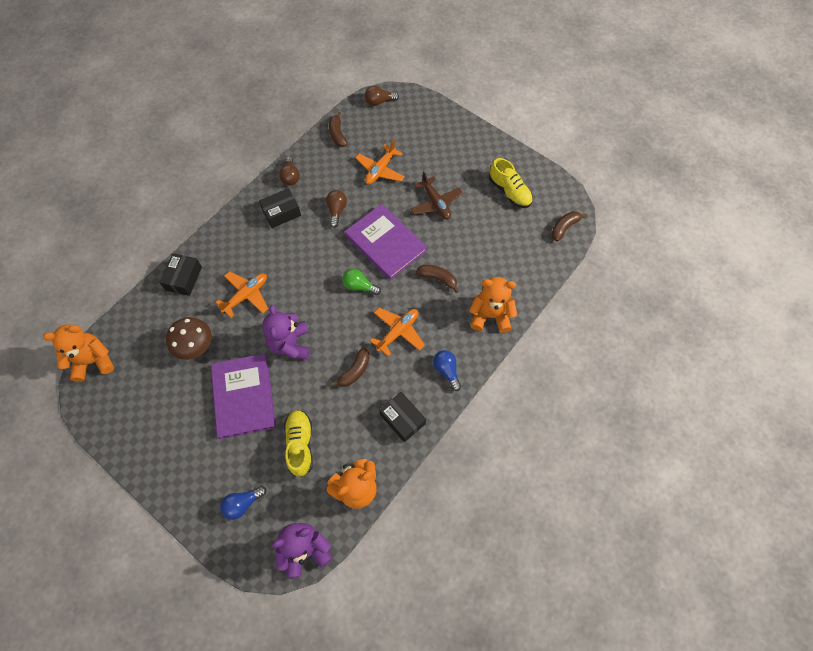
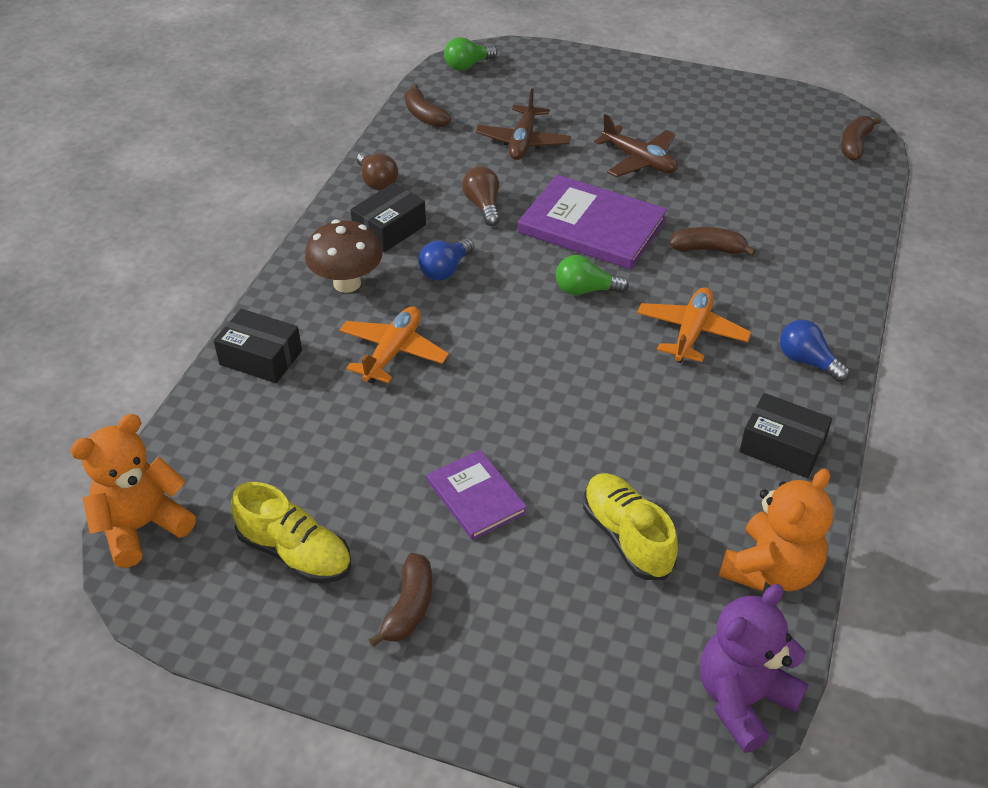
camera: 20 degrees left, 20 degrees down
black box [159,253,202,296] -> black box turned 60 degrees counterclockwise [214,309,302,383]
brown mushroom [166,317,212,360] -> brown mushroom moved to [305,220,383,293]
purple book [211,353,276,439] -> purple book [427,449,527,540], size x0.57
blue light bulb [220,486,266,520] -> blue light bulb moved to [419,238,474,281]
purple teddy bear [262,305,310,360] -> none
brown banana [331,347,370,387] -> brown banana moved to [368,553,432,647]
orange plane [355,139,405,185] -> brown plane [476,88,571,160]
brown light bulb [365,86,399,106] -> green light bulb [444,37,498,71]
orange teddy bear [469,277,517,333] -> none
yellow shoe [489,158,533,208] -> yellow shoe moved to [231,482,351,583]

